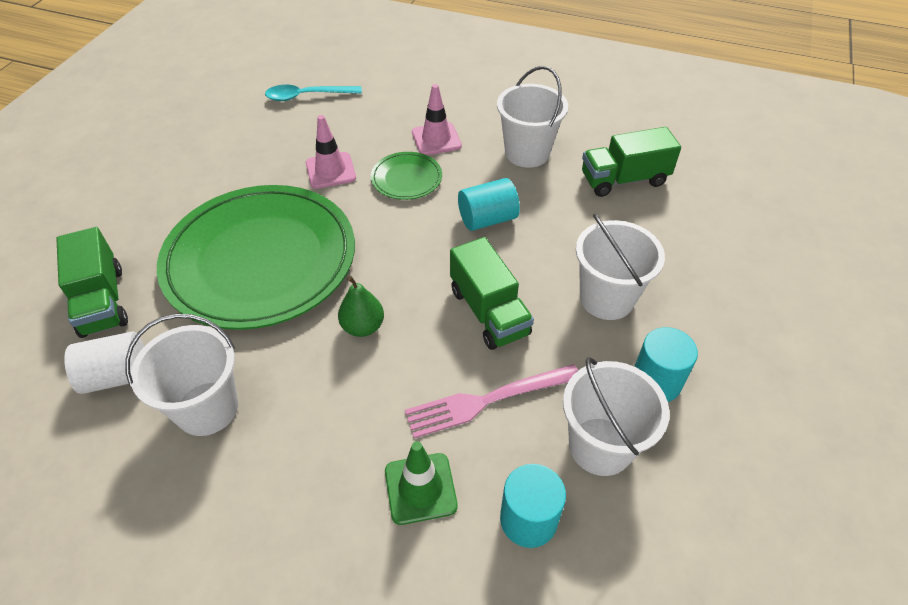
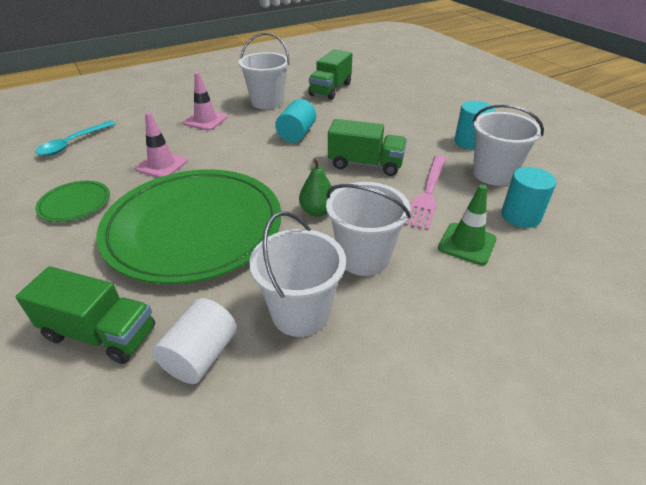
camera: 50 degrees left, 10 degrees down
green plate [371,152,442,200] -> green plate moved to [35,181,110,222]
white bucket [576,214,665,320] -> white bucket moved to [326,182,411,276]

